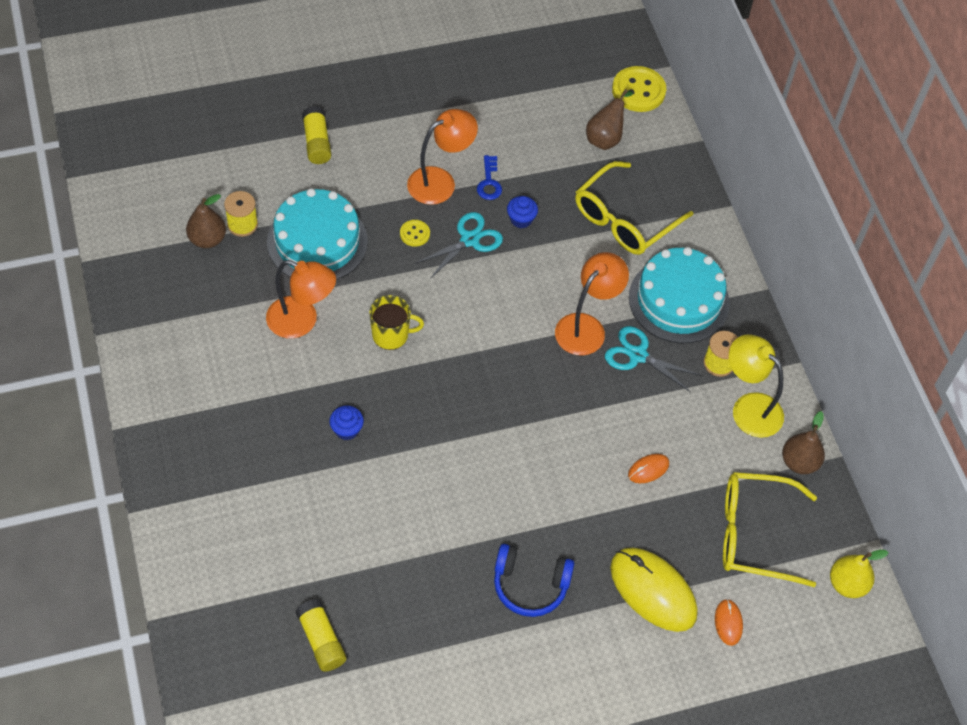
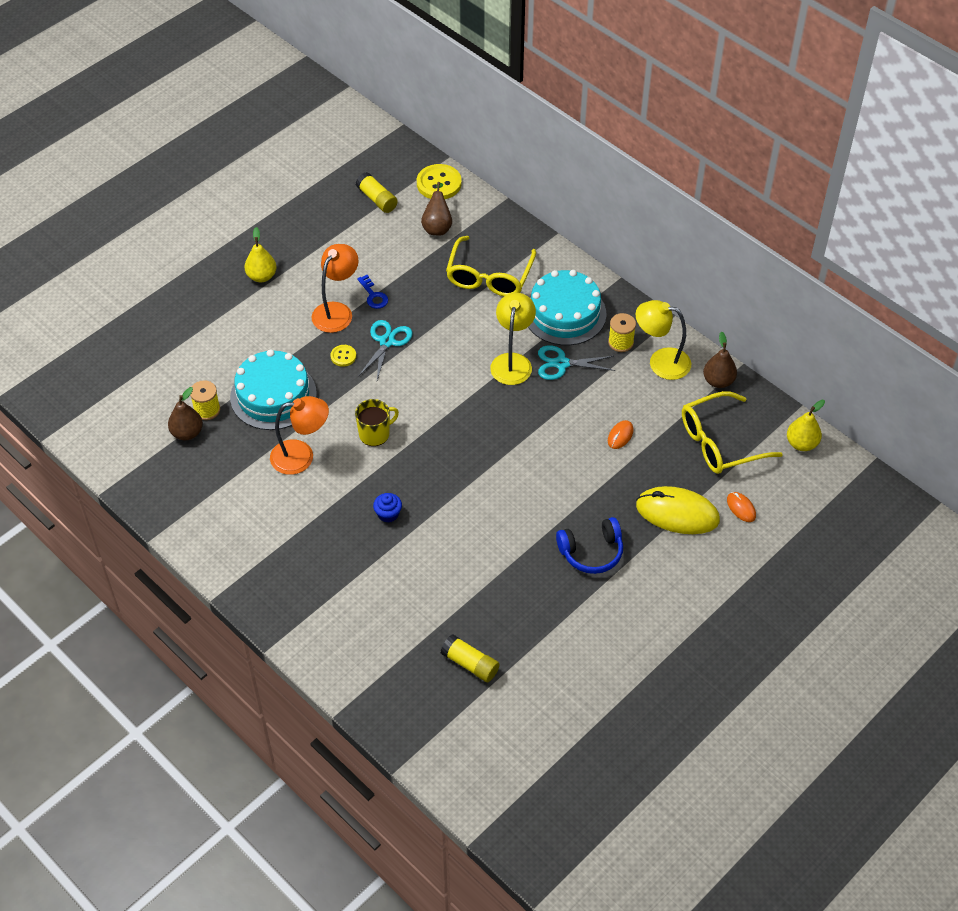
camera: 25 degrees left, 5 degrees down
yellow glue stick [302,106,331,164] -> yellow glue stick moved to [356,172,398,213]
blue cupcake [507,196,538,228] -> none
orange lamp [555,252,629,356] -> yellow lamp [490,293,536,385]
none -> yellow pear [245,227,277,282]

